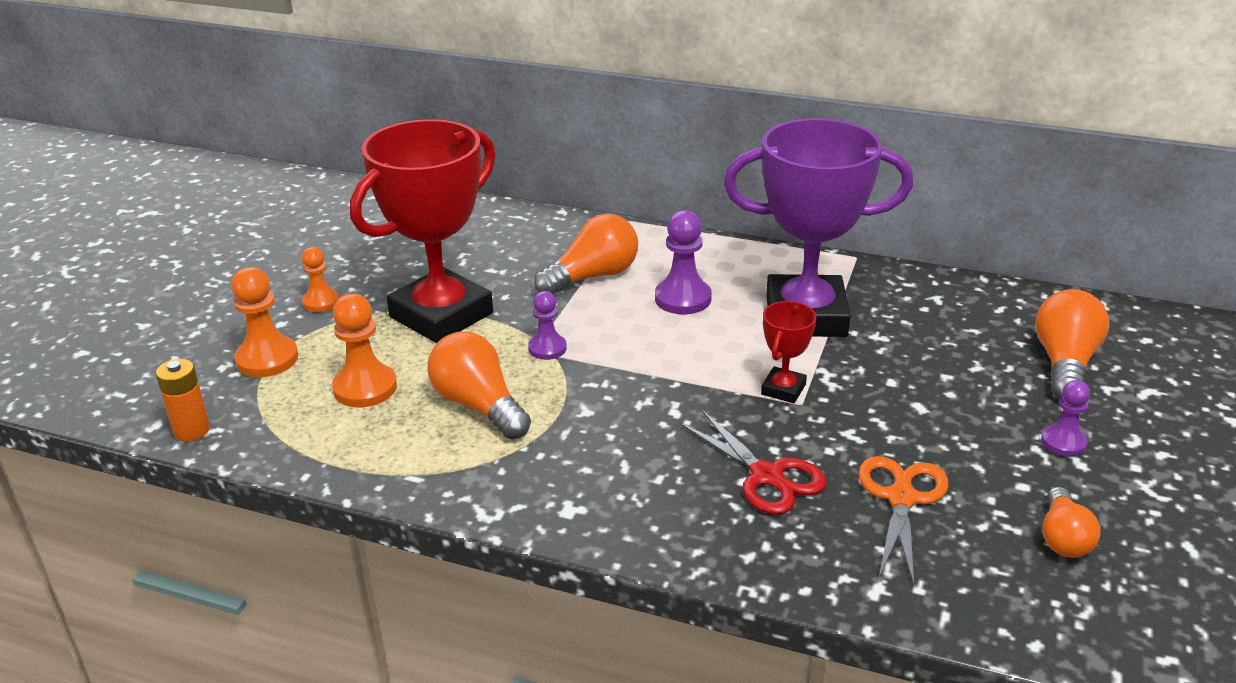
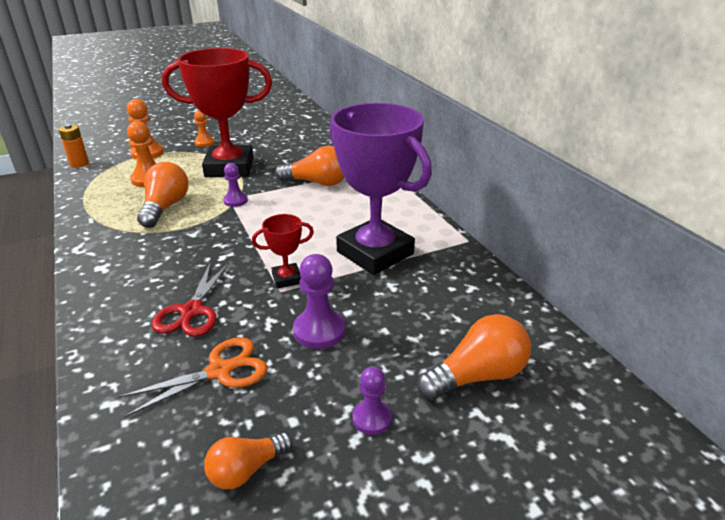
camera: 45 degrees right, 0 degrees up
purple pawn [655,210,712,314] -> purple pawn moved to [293,254,345,349]

